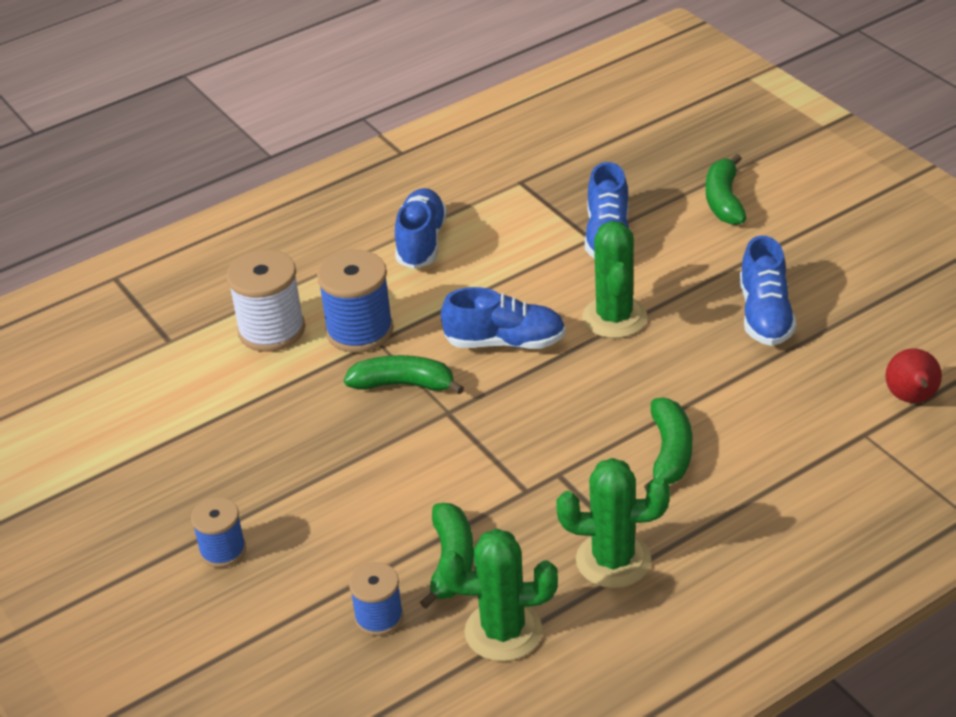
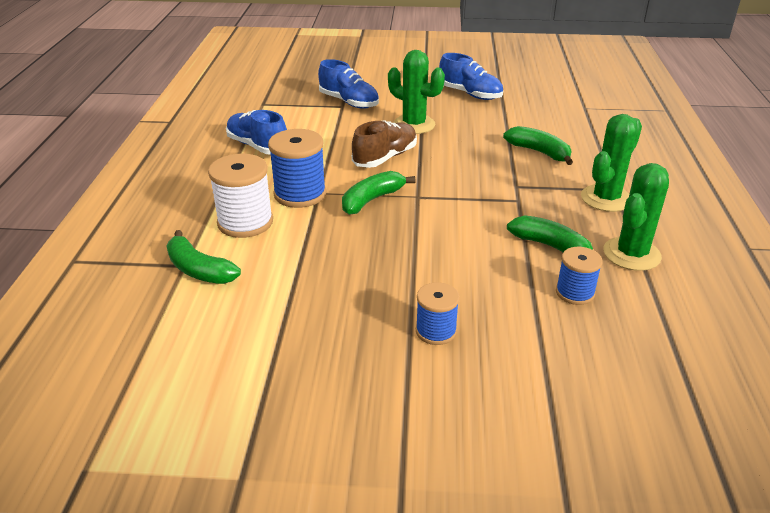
camera: 55 degrees left, 5 degrees down
blue shoe [441,287,566,349] -> brown shoe [352,121,417,168]
green banana [706,154,746,225] -> green banana moved to [167,230,241,284]
red pear [886,349,942,403] -> none

